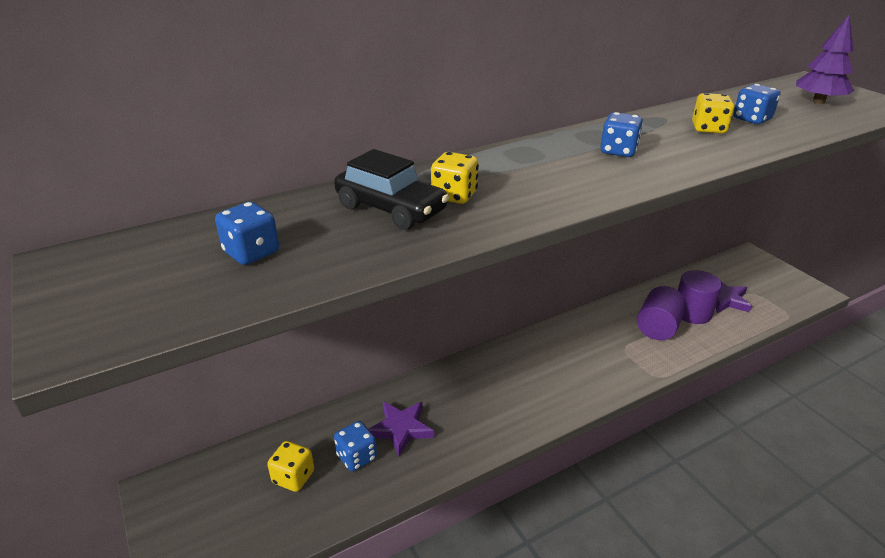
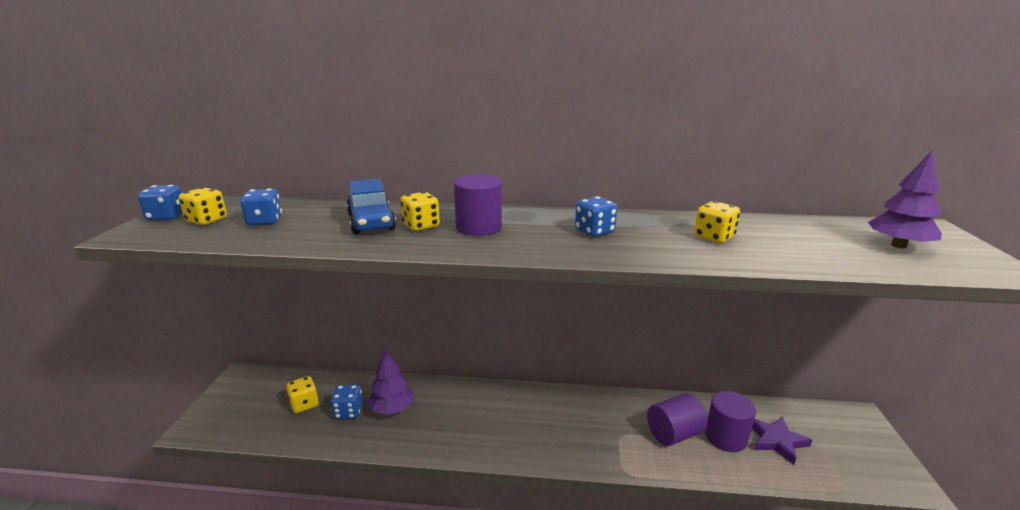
camera: 35 degrees right, 10 degrees down
black car [334,149,449,230] -> blue car [346,179,396,234]
purple star [369,402,434,457] -> purple tree [367,349,414,415]
blue dice [733,84,780,124] -> blue dice moved to [138,185,183,221]
none -> yellow dice [179,187,227,225]
none -> purple cylinder [454,174,502,236]

